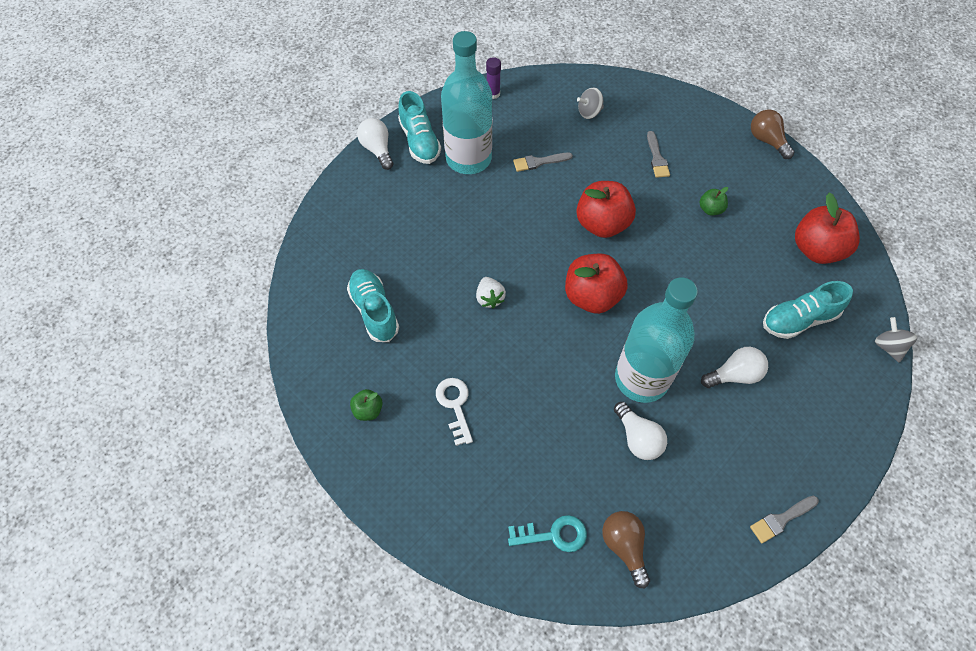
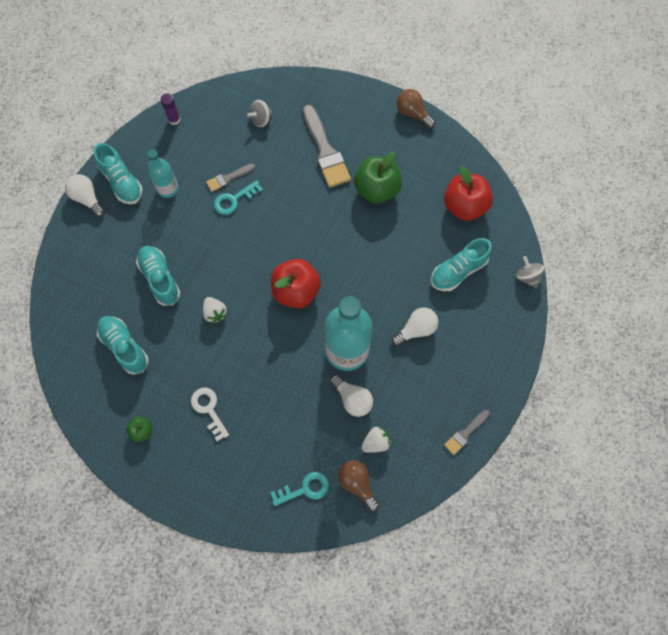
camera: 15 degrees left, 10 degrees up
turquoise bottle [441,31,492,174] -> turquoise bottle [147,149,179,198], size x0.54
red apple [576,181,636,238] -> none
grey brush [647,131,670,178] -> grey brush [303,105,351,188], size x1.89
green apple [700,187,728,216] -> green apple [354,152,402,204], size x2.07
none -> turquoise shoe [136,246,181,306]
none -> turquoise key [214,180,263,215]
none -> white strawberry [362,427,391,453]

